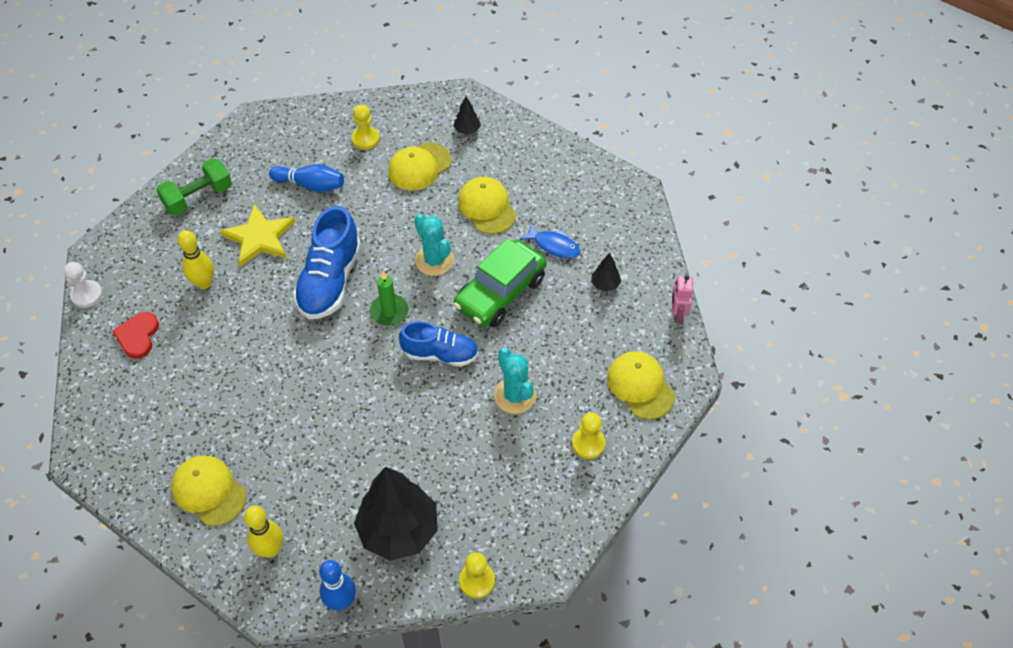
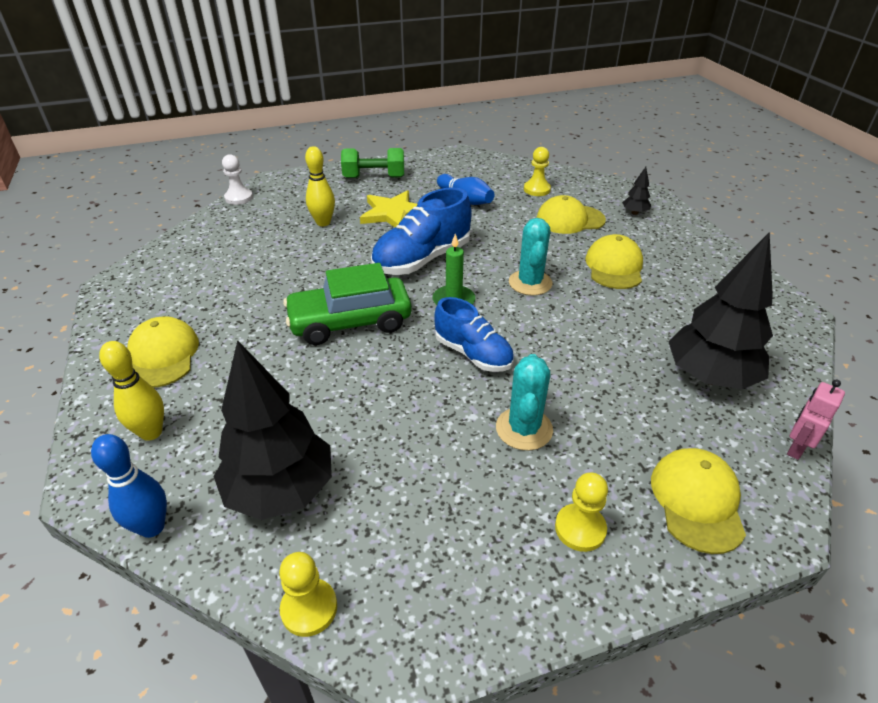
camera: 35 degrees right, 15 degrees down
red heart [113,312,159,359] -> none
green car [453,238,546,327] -> green car moved to [283,263,412,345]
blue fish [520,224,580,258] -> none
black tree [591,253,621,292] -> black tree [668,232,773,389], size x2.39

